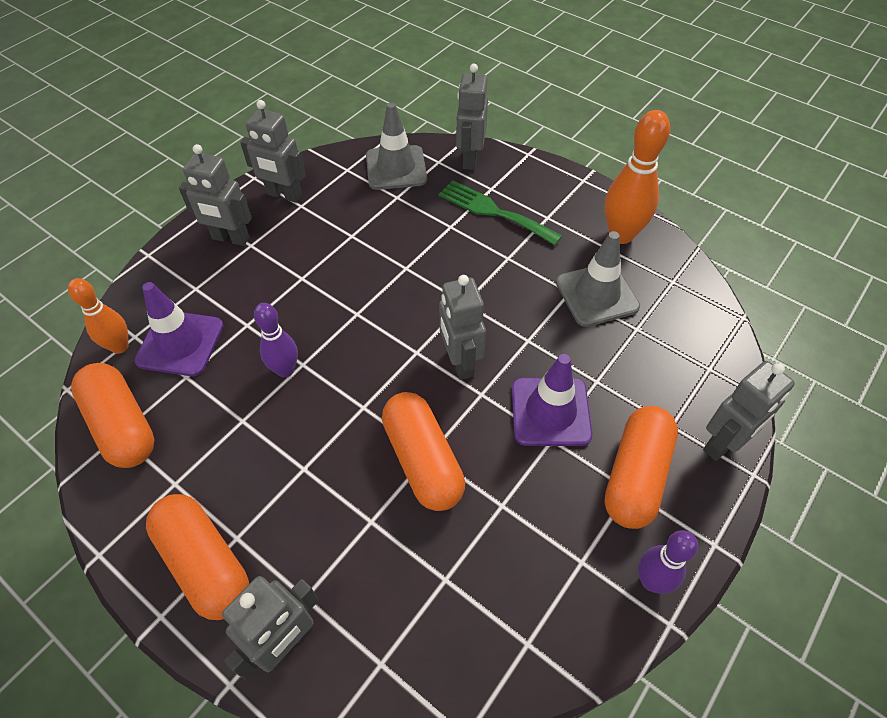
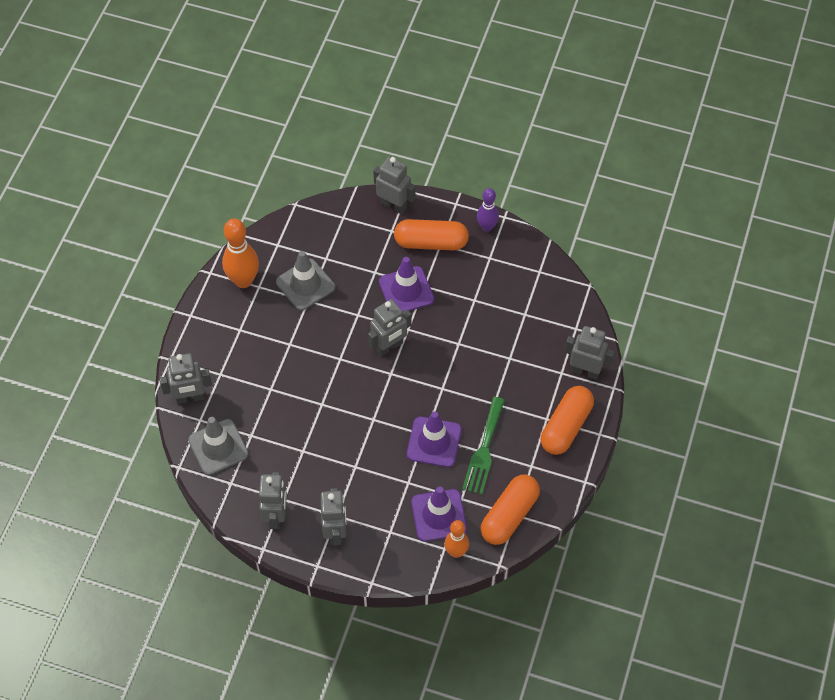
camera: 110 degrees left, 5 degrees up
purple bowling pin [254,303,298,377] -> purple traffic cone [407,411,461,467]
orange capsule [382,392,465,511] -> none
green fork [439,180,562,245] -> green fork moved to [462,397,505,495]

